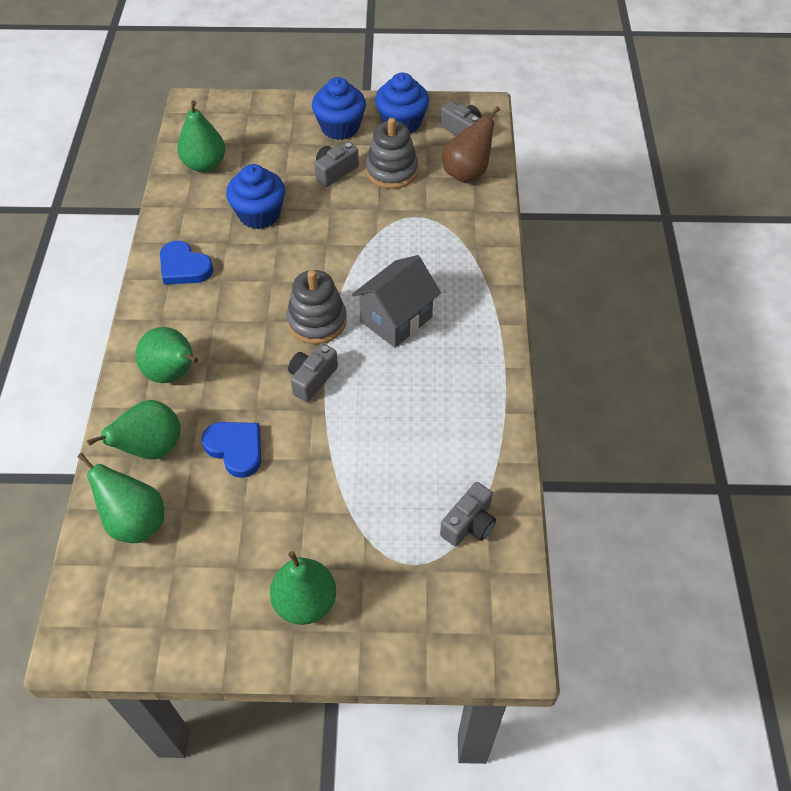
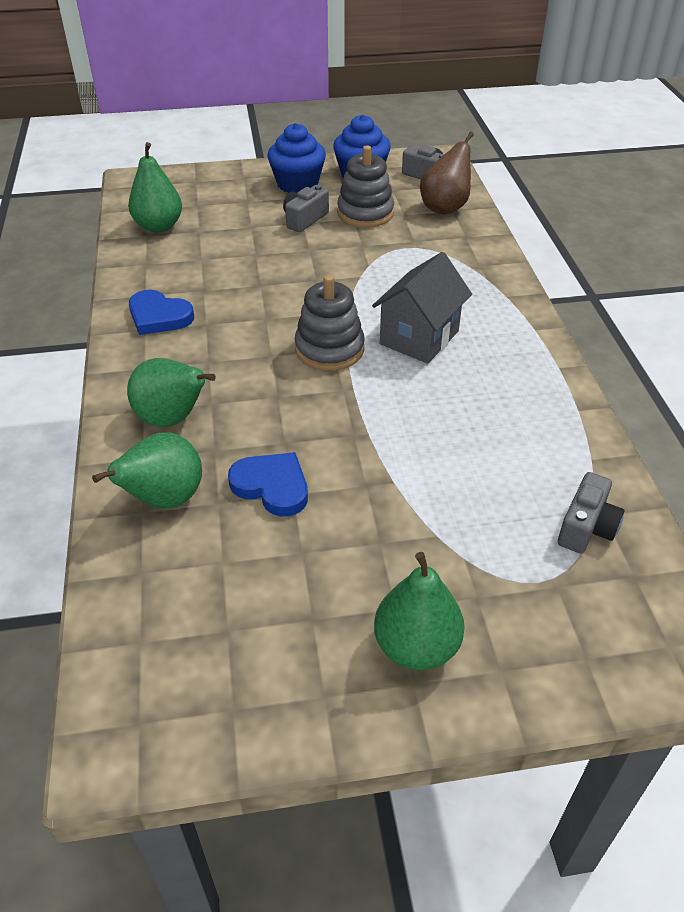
camera: 10 degrees left, 10 degrees down
green pear [77,453,164,543] -> none
blue cupcake [226,164,285,229] -> none
grey camera [288,343,338,402] -> none

